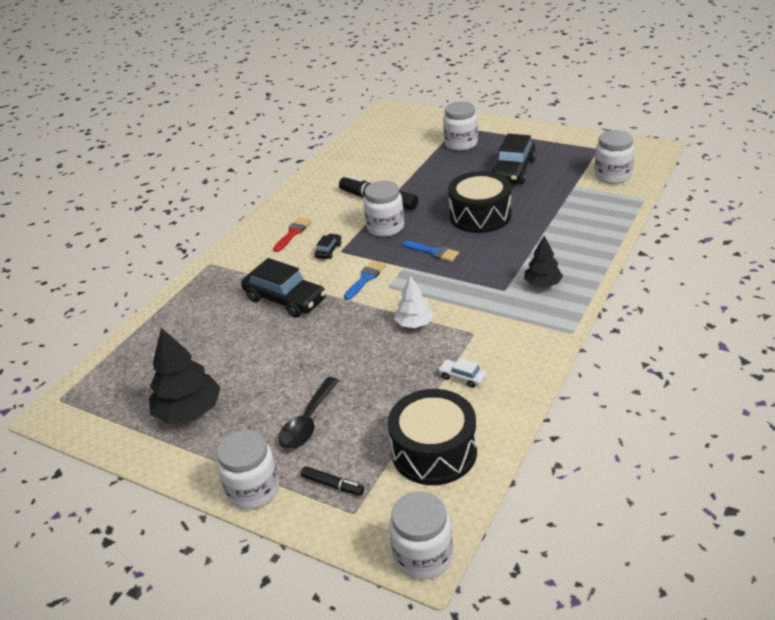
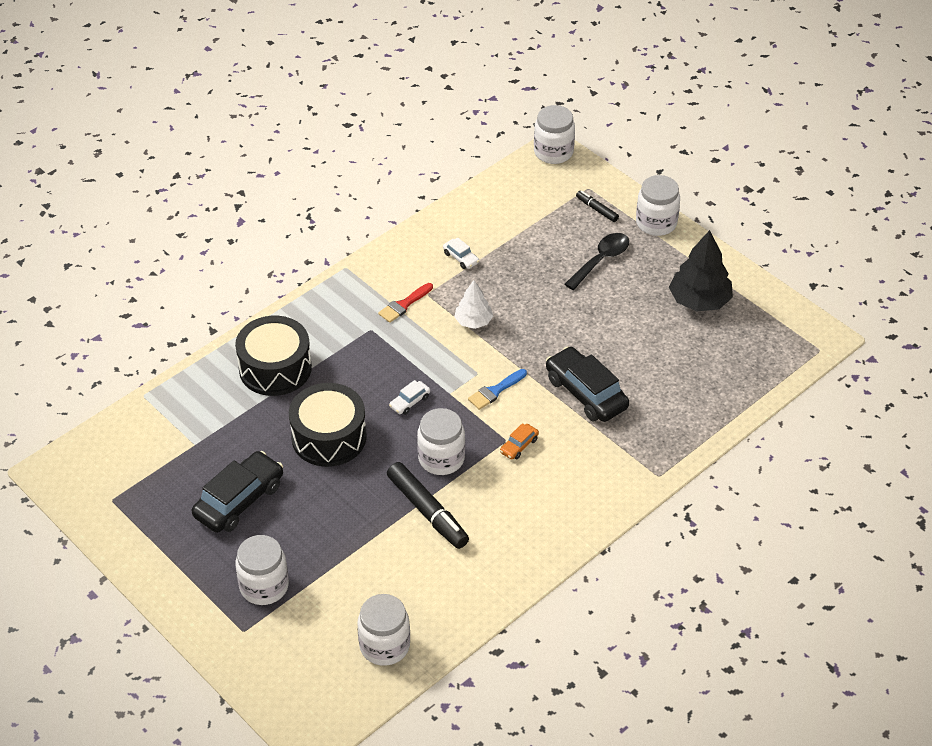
camera: 165 degrees left, 10 degrees up
red brush [273,217,311,252] -> red brush moved to [378,283,433,323]
black car [314,234,341,259] -> orange car [500,423,539,460]
black drum [388,389,477,485] -> black drum moved to [235,316,312,396]
blue brush [402,241,459,262] -> white car [389,380,430,415]
black tree [524,236,563,287] -> none
white jar [594,130,634,184] -> white jar moved to [357,594,410,666]

